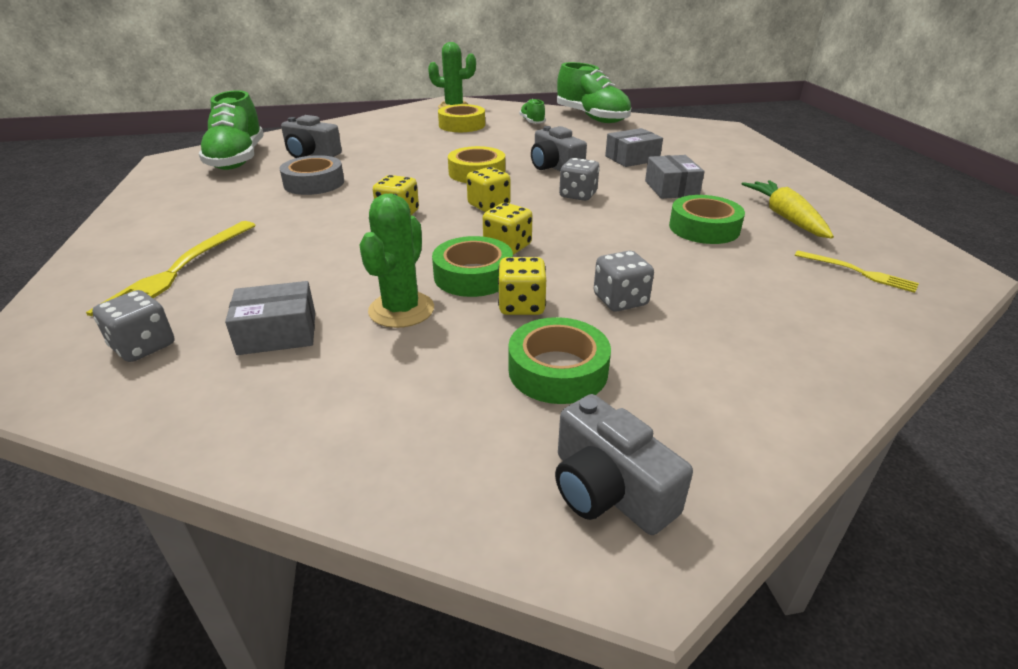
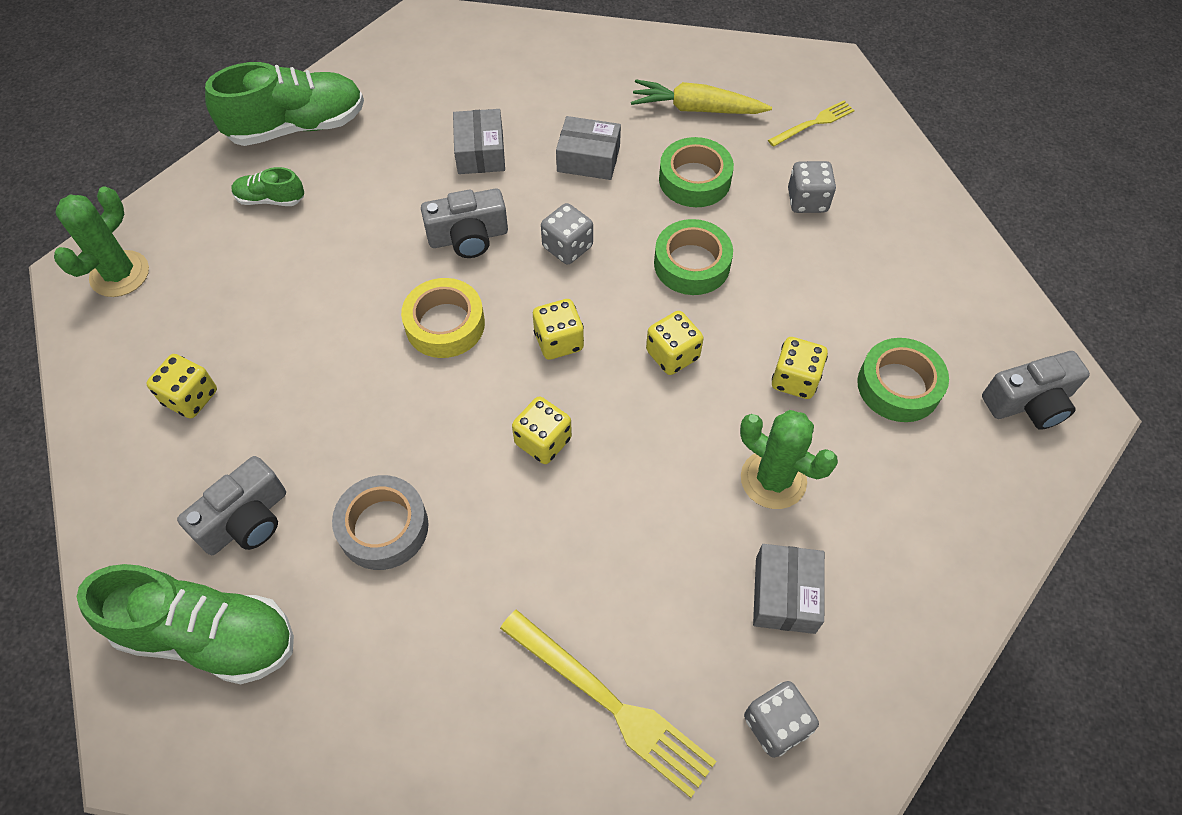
camera: 70 degrees left, 25 degrees up
green tape [432,236,513,297] -> green tape moved to [654,219,733,295]
yellow tape [438,104,485,132] -> none
grey dice [594,251,654,312] -> grey dice moved to [788,161,836,213]
none -> yellow dice [146,354,217,419]

